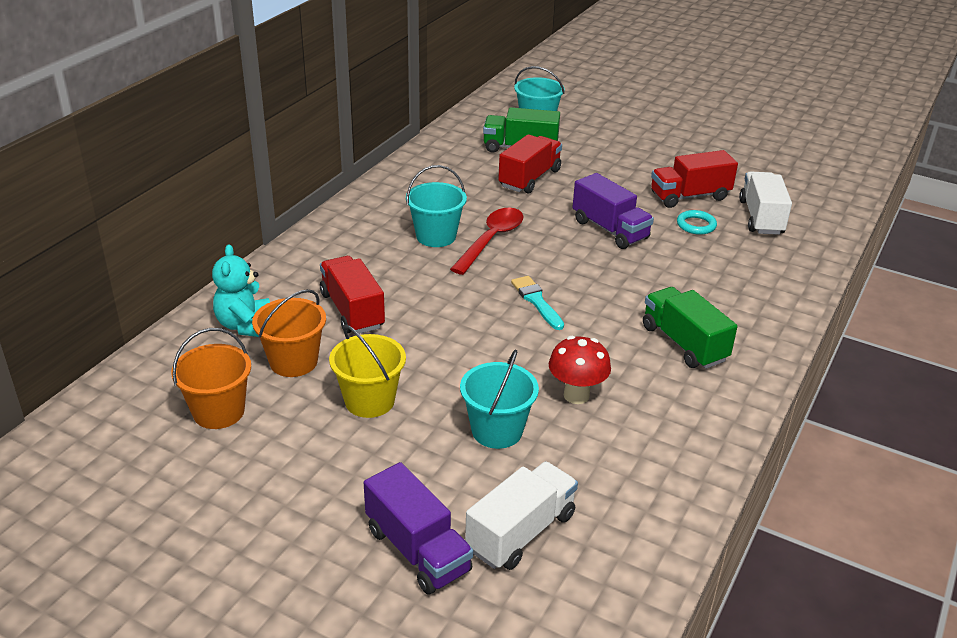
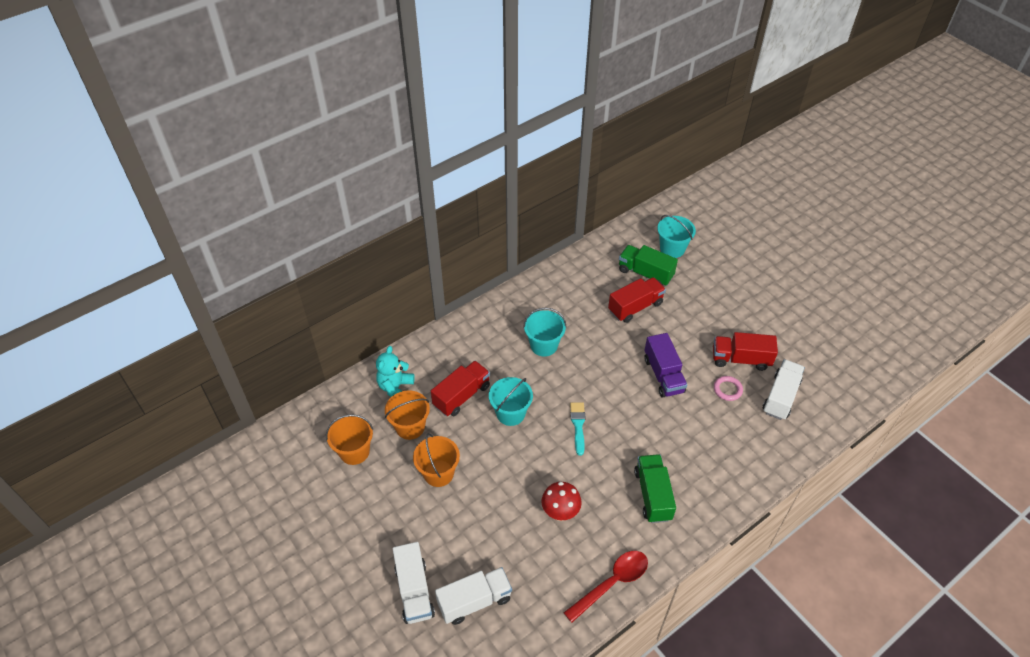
camera: 25 degrees right, 15 degrees up
red truck [320,256,385,334] -> red truck turned 45 degrees clockwise [431,361,490,416]
yellow bucket [329,325,406,418] -> orange bucket [413,433,460,487]
purple truck [364,462,473,595] -> white truck [393,542,435,624]
red spoon [450,208,524,275] -> red spoon moved to [563,551,648,623]
turquoise bucket [460,350,539,449] -> turquoise bucket moved to [489,377,533,426]
turquoise ring [677,210,717,235] -> pink ring [714,376,743,401]

